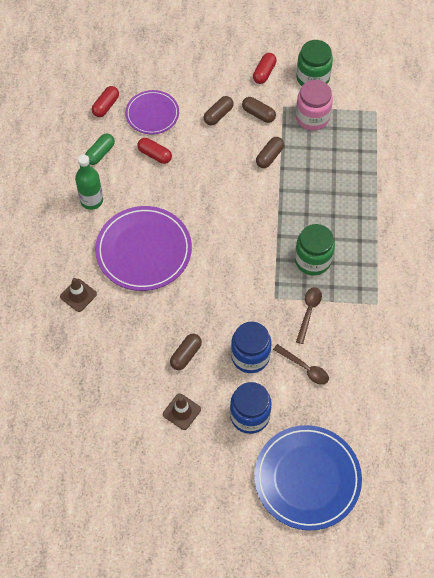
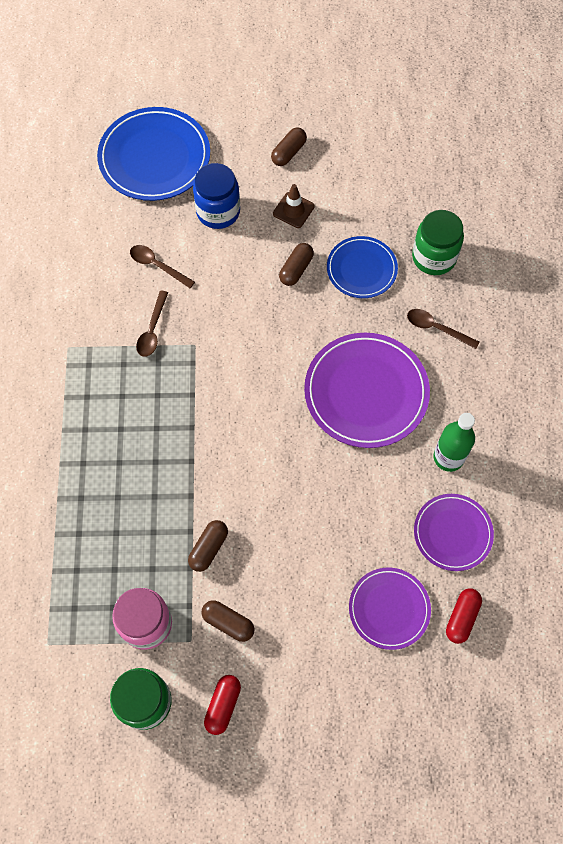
camera: 175 degrees right, 5 degrees up
brown traffic cone [60,278,97,312] -> brown spoon [407,309,480,349]
green capsule [85,134,115,165] -> purple plate [414,494,494,571]
red capsule [137,138,172,164] -> none
brown capsule [204,96,234,125] -> brown capsule moved to [271,127,307,166]
blue jar [231,322,271,373] -> none
green jar [295,224,335,275] -> green jar moved to [412,210,464,275]
none -> blue plate [327,236,398,298]

